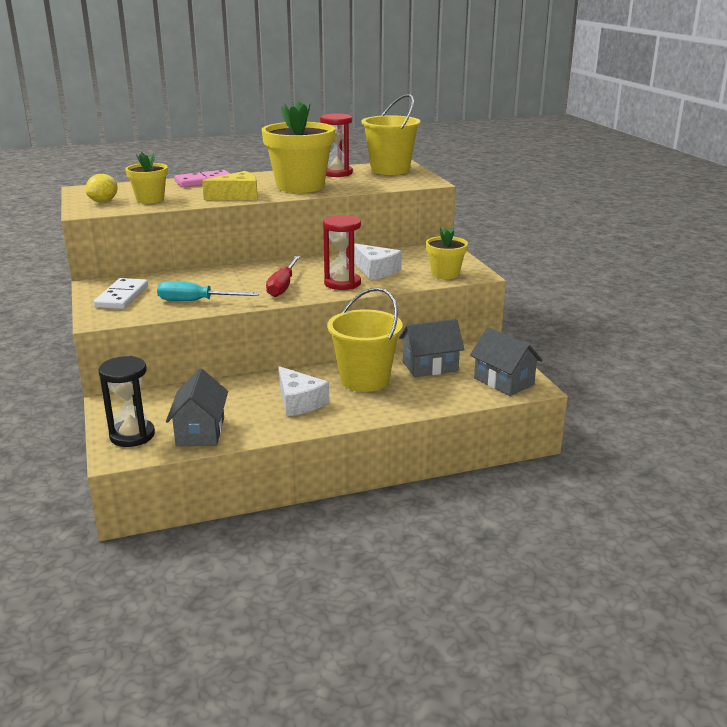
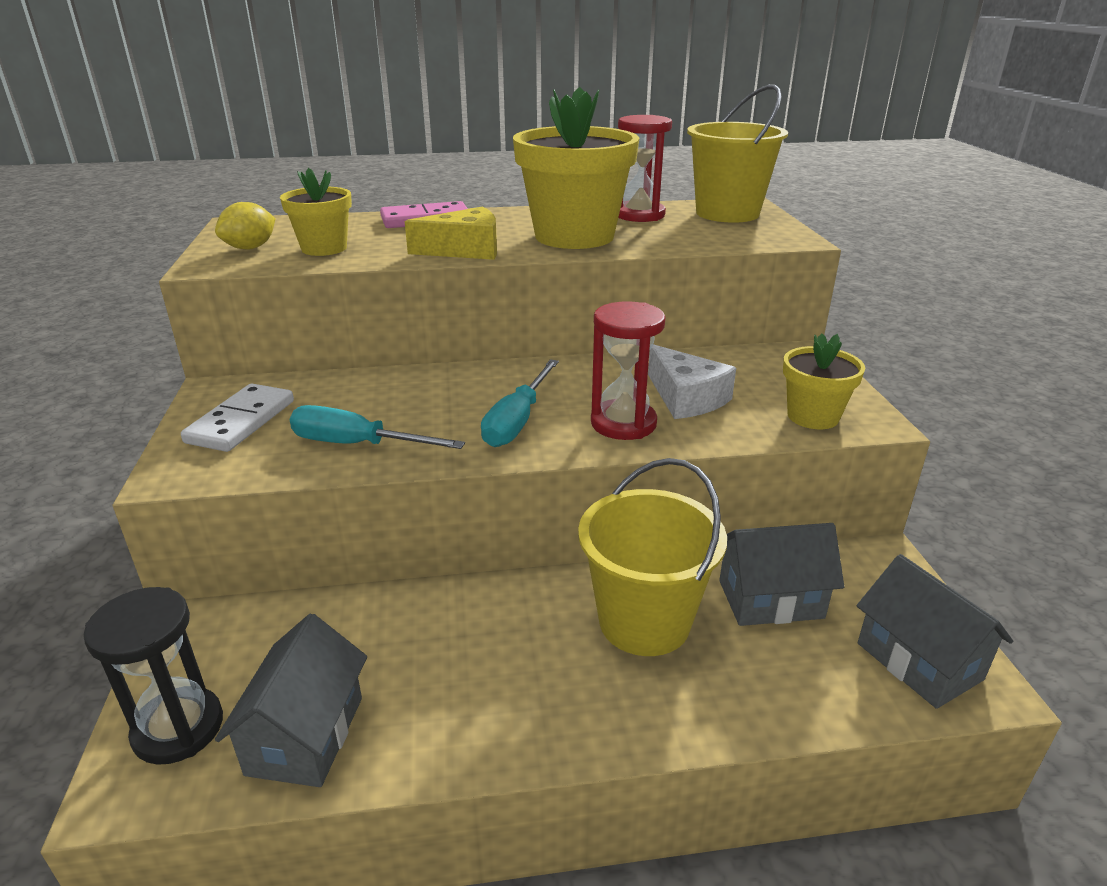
camera: 10 degrees right, 5 degrees up
red screwdriver [266,256,300,297] -> turquoise screwdriver [481,359,559,447]
white cheese [278,366,329,417] -> none

